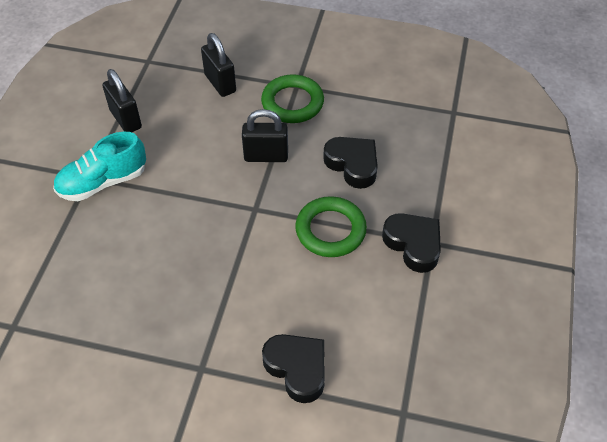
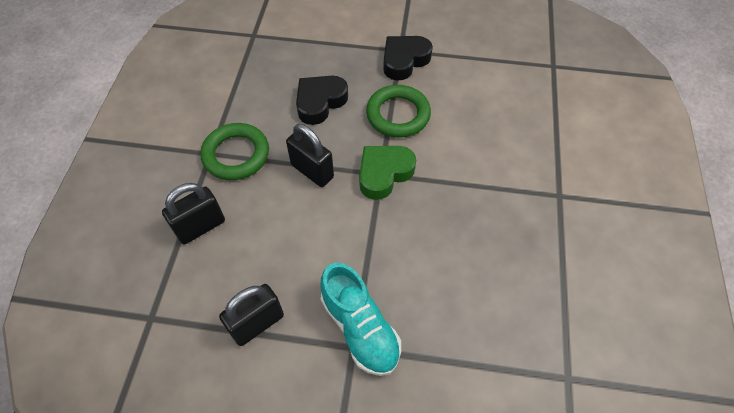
camera: 95 degrees left, 5 degrees up
black padlock [242,109,288,162] -> black padlock turned 45 degrees counterclockwise [286,124,334,187]
black heart [262,334,325,403] -> none
none -> green heart [359,146,416,200]

